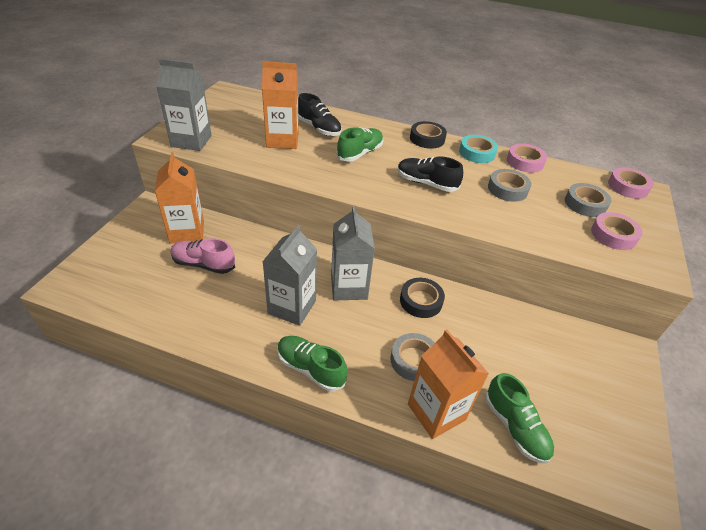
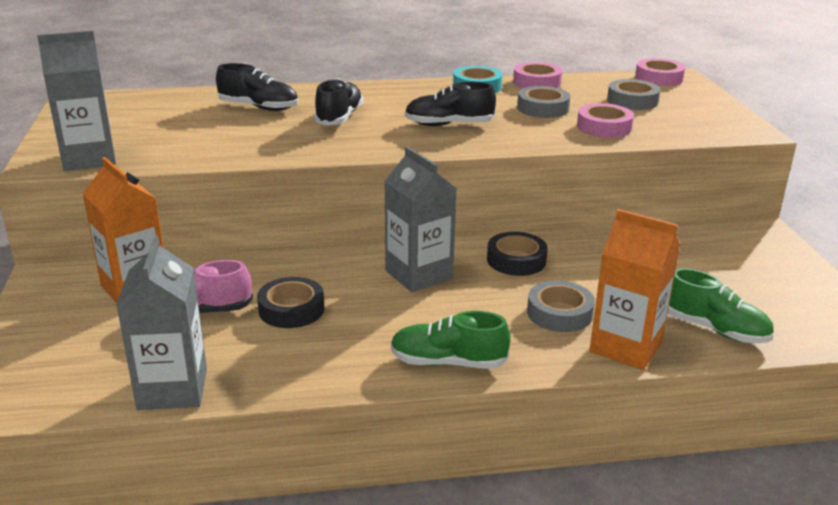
camera: 25 degrees left, 15 degrees down
orange carton [262,61,299,149] -> none
grey carton [262,225,317,326] -> grey carton moved to [116,236,207,410]
green shoe [336,127,383,162] -> black shoe [314,79,363,126]
black tape [410,121,447,149] -> black tape moved to [257,277,324,328]
pink tape [591,212,643,250] -> pink tape moved to [577,103,634,138]

